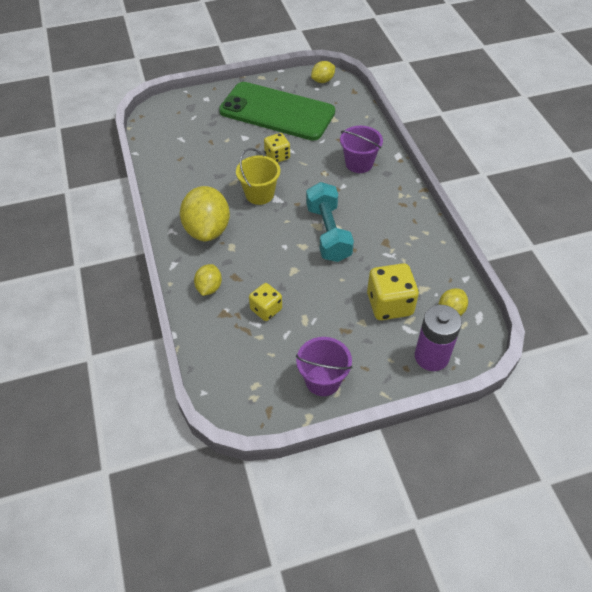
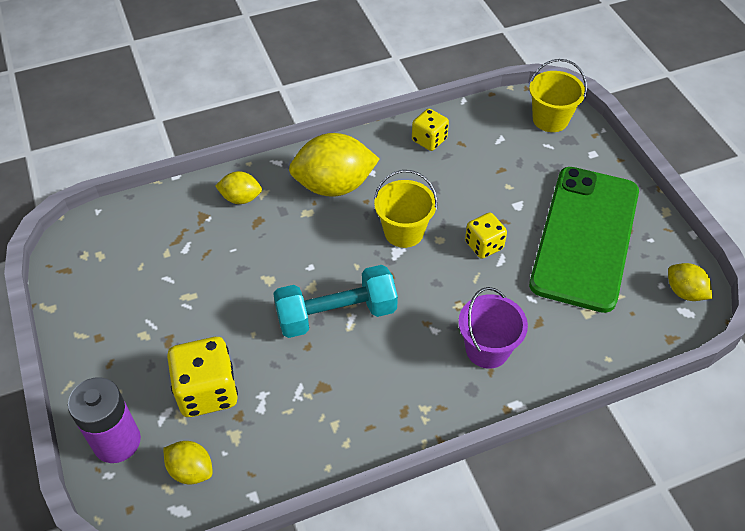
camera: 85 degrees right, 0 degrees up
yellow dice [249,283,282,321] -> yellow dice moved to [412,109,449,151]
purple bucket [296,337,353,396] -> none
none -> yellow bucket [529,59,587,132]

